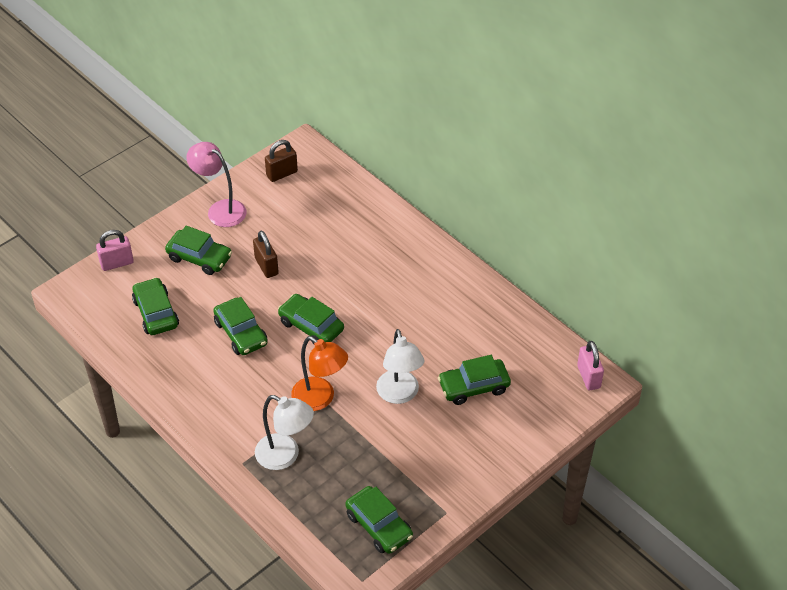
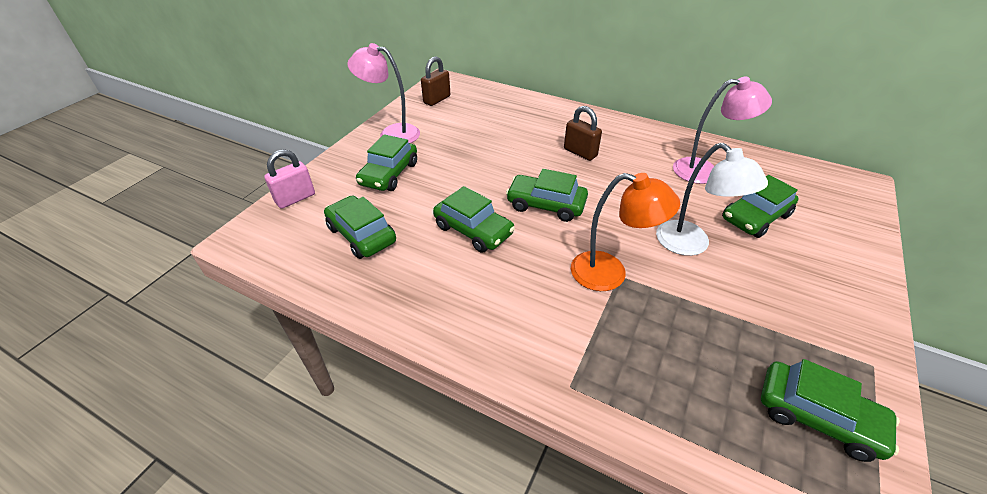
camera: 20 degrees left, 5 degrees down
green car [165,225,232,275] -> green car turned 105 degrees clockwise [356,134,417,191]
brown padlock [253,231,279,278] -> brown padlock moved to [564,106,602,161]
white lamp [255,395,314,470] -> none
pink padlock [577,341,604,390] -> none
none -> pink lamp [673,77,772,184]

